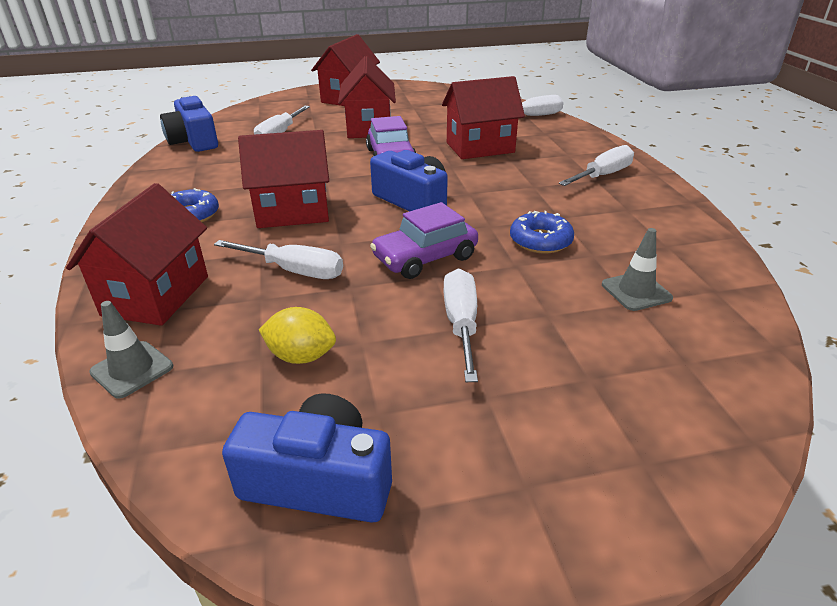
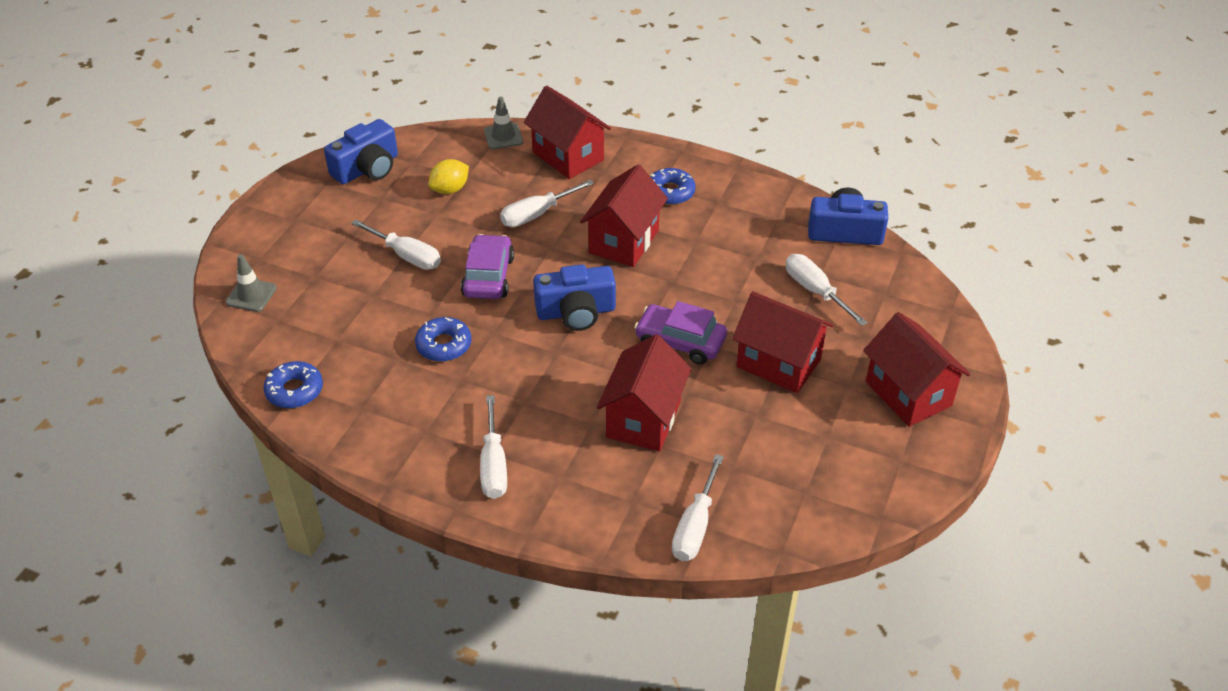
camera: 125 degrees right, 10 degrees up
grey traffic cone [602,228,673,311] -> grey traffic cone moved to [226,254,277,312]
none -> blue donut [264,361,323,408]

